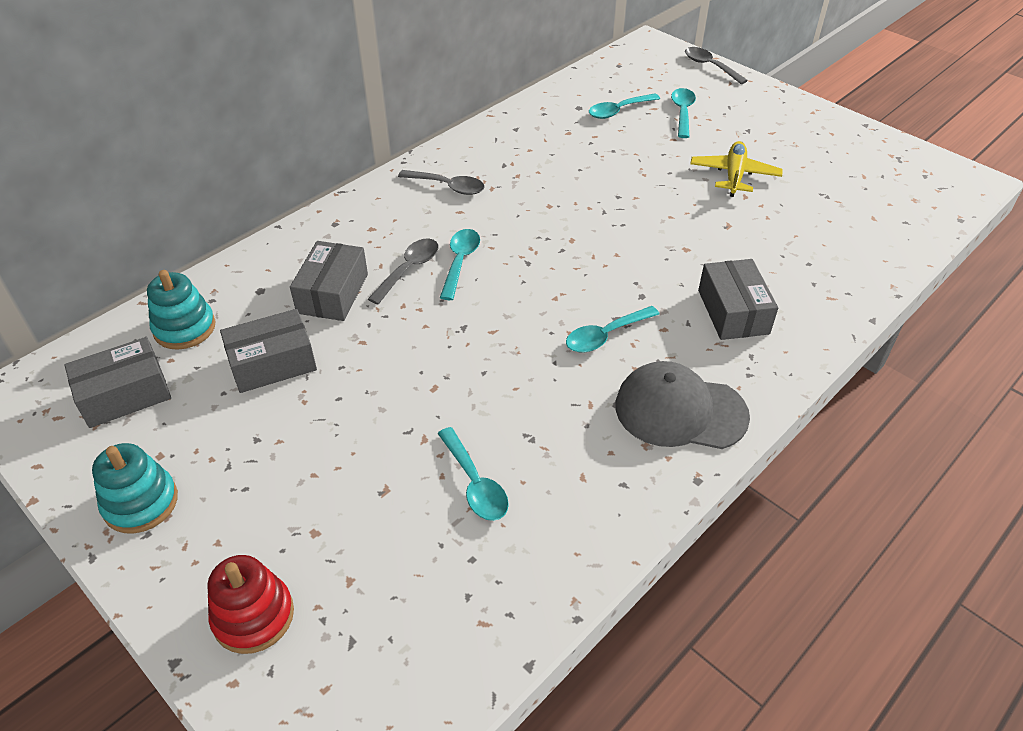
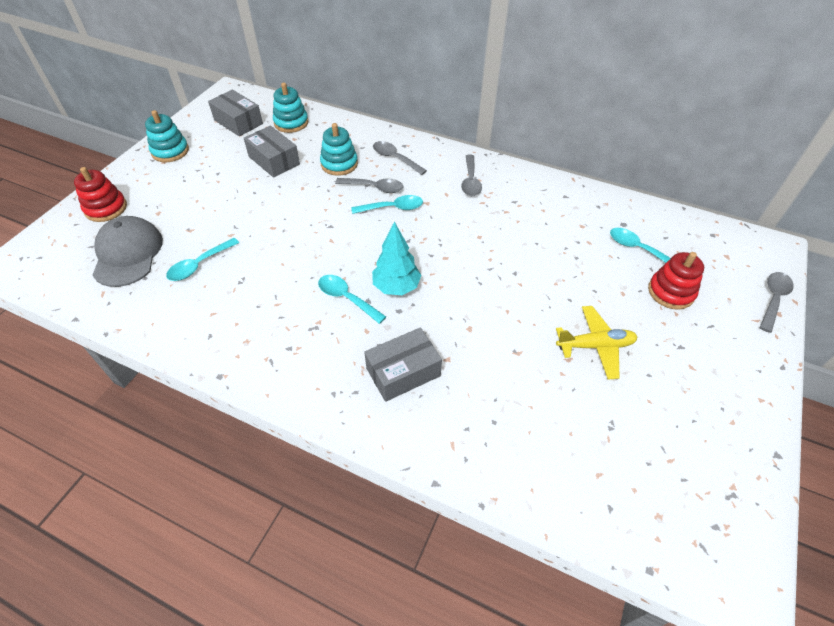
camera: 70 degrees right, 5 degrees up
grey box [290,241,368,321] -> turquoise stacking toy [320,123,358,176]
grey cap [615,361,750,449] -> grey cap moved to [92,216,163,287]
turquoise spoon [671,88,696,138] -> red stacking toy [648,252,704,310]
none -> turquoise tree [372,221,421,295]
none -> grey spoon [373,141,427,175]

